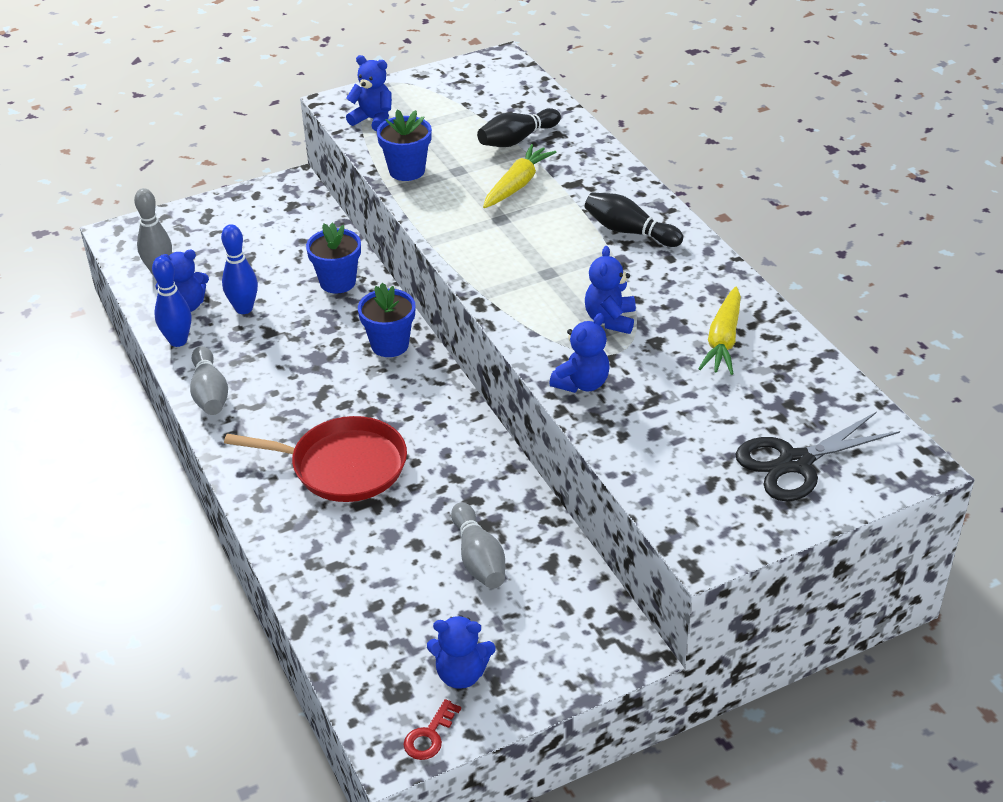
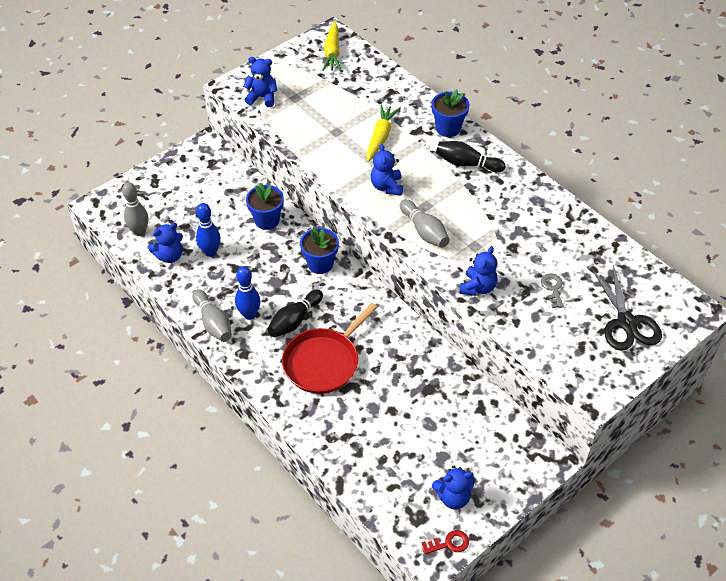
camera: 15 degrees left, 10 degrees up
blue bowling pin [152,256,191,347] -> blue bowling pin moved to [235,266,260,320]
red pan [224,416,407,502] -> red pan turned 135 degrees clockwise [282,303,377,394]
blue flower pot [377,109,432,181] -> blue flower pot moved to [431,89,469,137]
red key [404,699,461,760] -> red key turned 120 degrees counterclockwise [422,530,469,554]
grey bowling pin [451,502,505,589] -> grey bowling pin moved to [400,199,450,247]
black bowling pin [477,108,561,147] -> black bowling pin moved to [267,290,323,337]
blue teddy bear [585,246,636,334] -> blue teddy bear moved to [371,144,403,195]
yellow carrot [698,287,741,375] -> yellow carrot moved to [323,21,341,71]
black scissors [735,412,900,501] -> black scissors turned 60 degrees counterclockwise [592,265,662,351]
none -> grey key [541,273,564,308]

